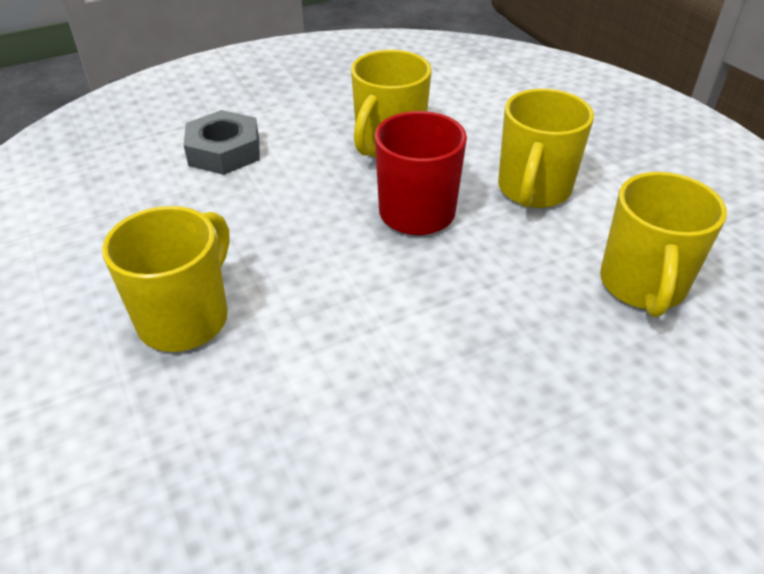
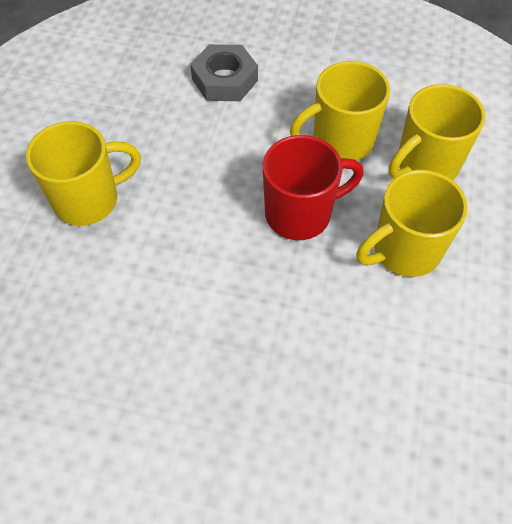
camera: 40 degrees right, 15 degrees up
yellow mug [600,172,727,317] -> yellow mug moved to [389,84,485,180]

